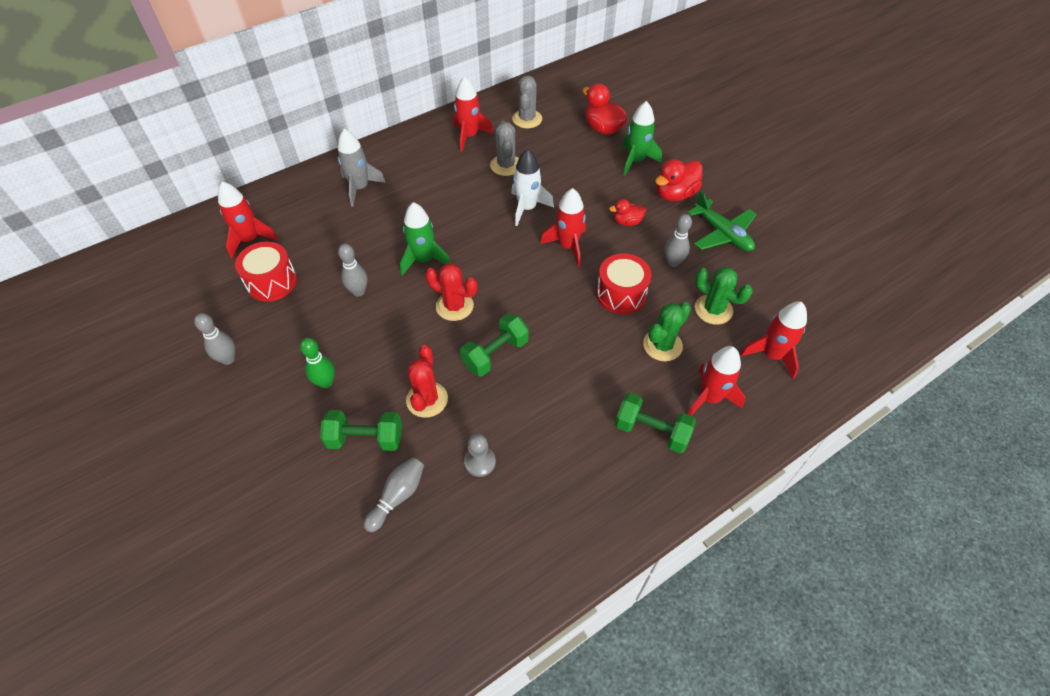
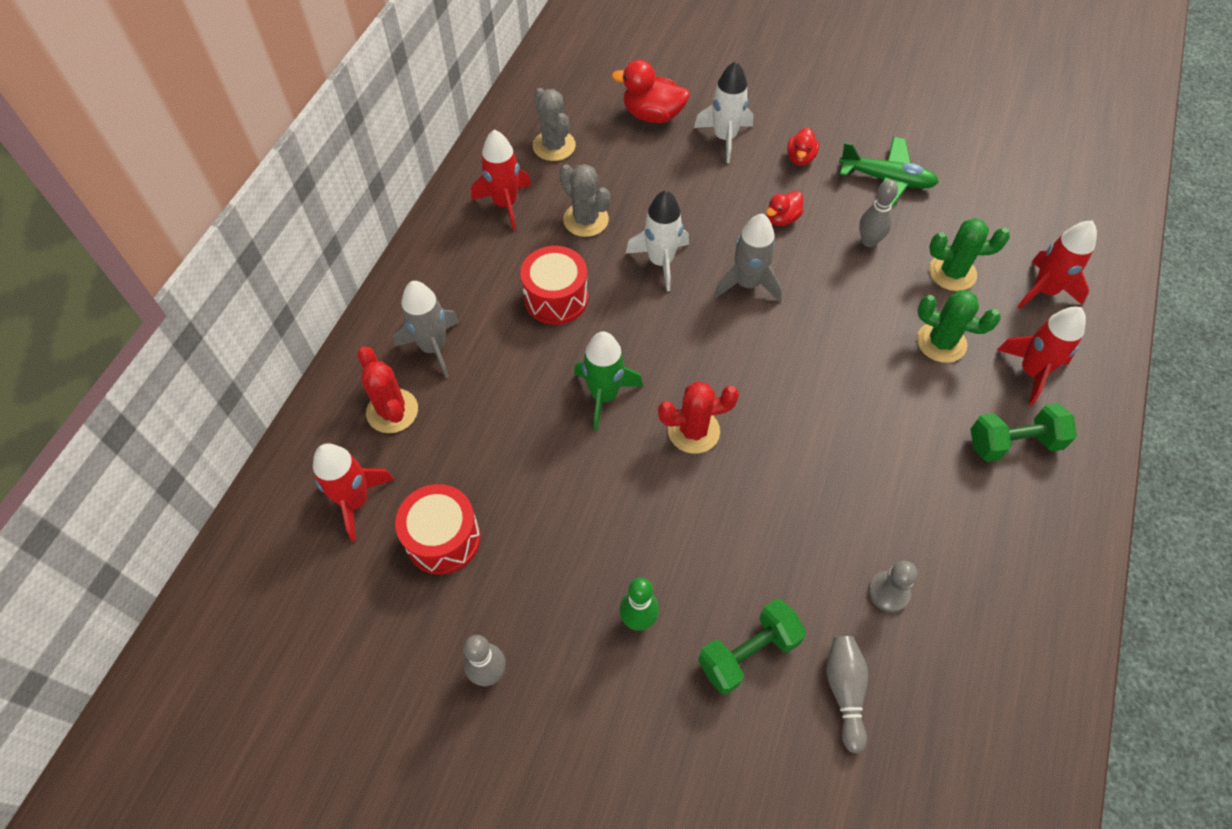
camera: 35 degrees left, 5 degrees up
grey bowling pin [338,244,368,296] -> none
red cactus [406,345,448,418] -> red cactus moved to [358,346,418,433]
green dumbbell [460,313,529,376] -> none
red rocket [540,188,586,267] -> grey rocket [714,213,782,302]
red drum [596,253,652,314] -> red drum moved to [520,246,588,325]
green rocket [622,101,662,176] -> white rocket [694,61,754,163]
green cactus [643,302,691,361] -> green cactus turned 75 degrees counterclockwise [917,290,1001,363]
red duck [655,159,702,201] -> red duck [787,128,819,166], size x0.60

